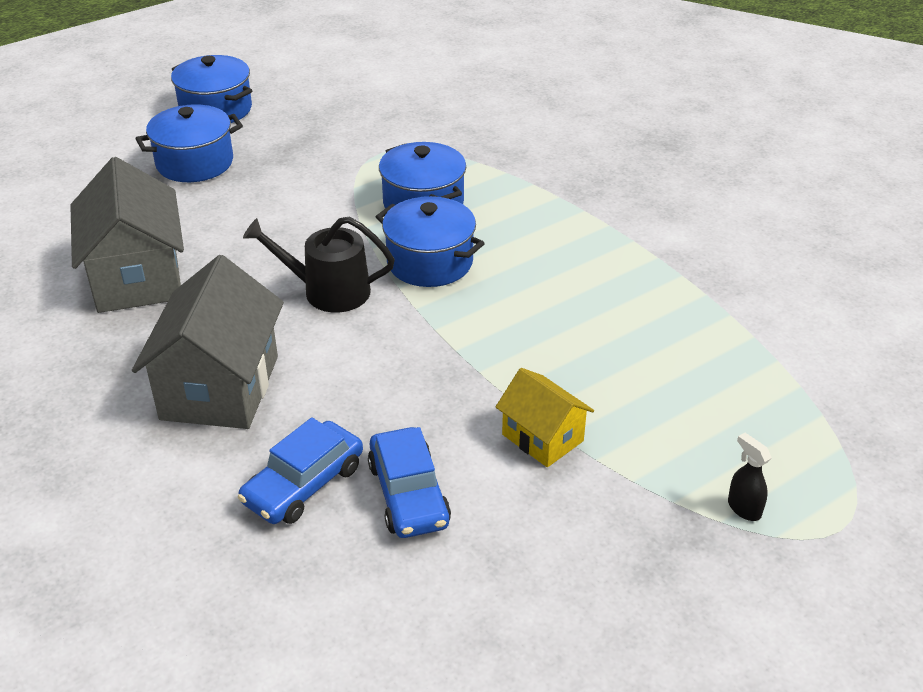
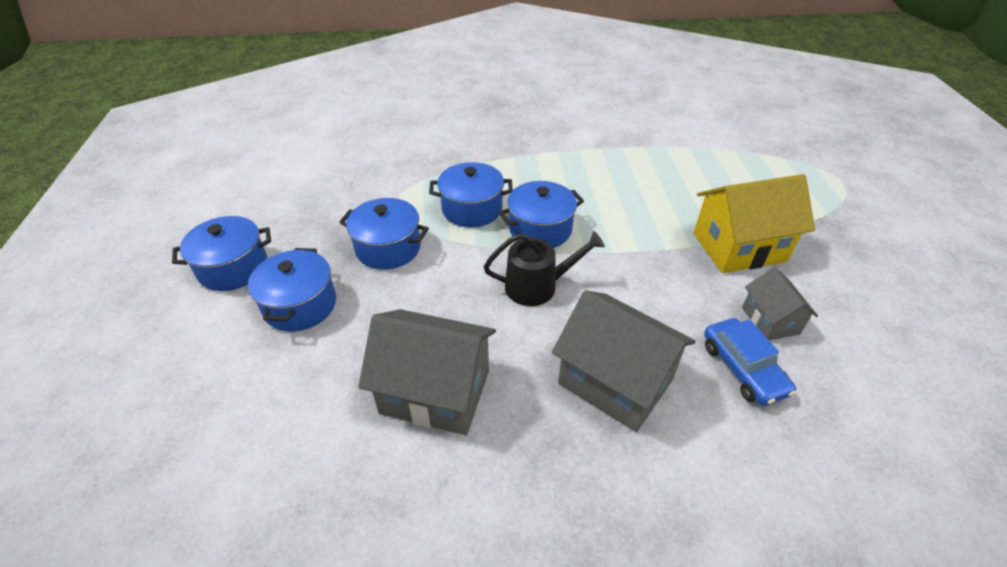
camera: 60 degrees left, 5 degrees up
black watering can [243,217,395,313] -> black watering can turned 135 degrees counterclockwise [484,231,605,306]
blue car [368,427,451,538] -> grey house [742,267,818,340]
yellow house [496,368,594,467] -> yellow house [693,174,815,273], size x1.79
black spray bottle [728,433,771,521] -> none
none -> blue pot [339,198,429,270]

